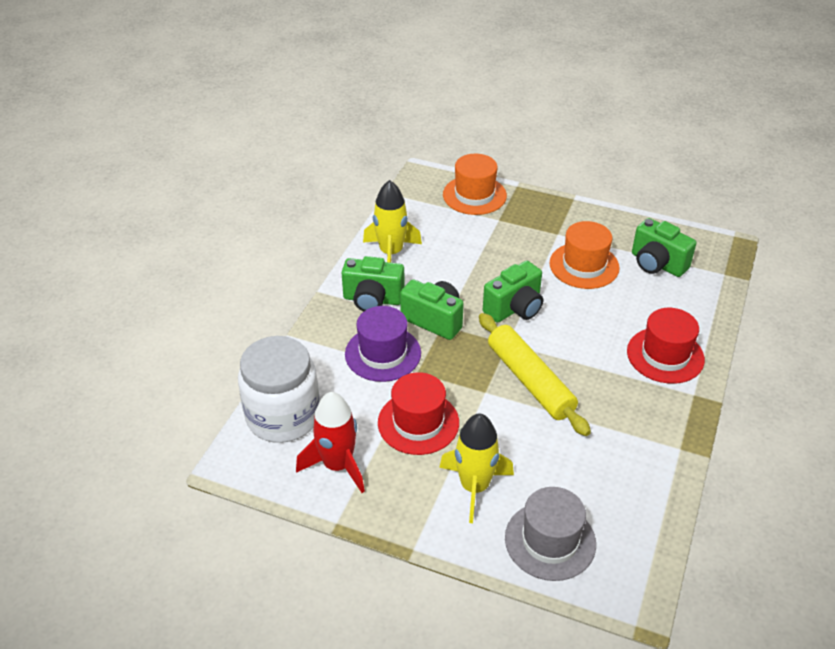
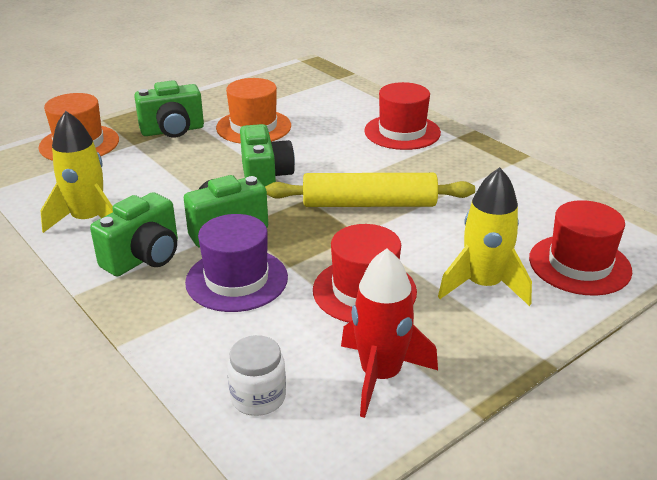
camera: 60 degrees left, 10 degrees down
white jar [238,336,320,443] -> white jar [227,335,286,416], size x0.49
grey hat [505,487,596,581] -> red hat [529,200,632,296]
green camera [632,218,696,277] -> green camera moved to [134,80,204,138]

